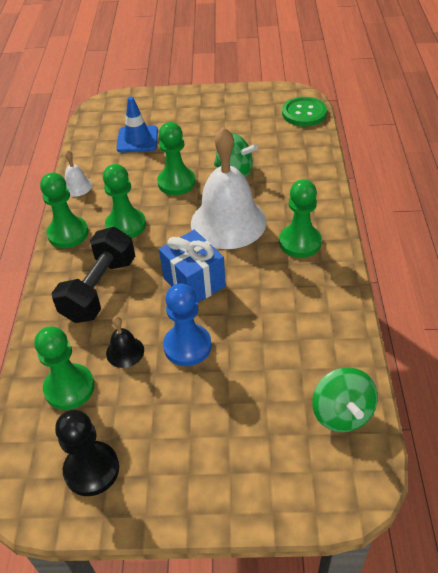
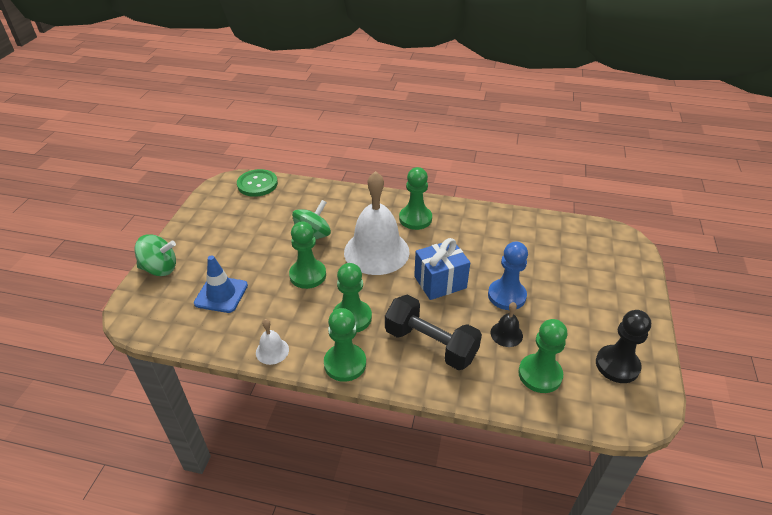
camera: 80 degrees left, 5 degrees down
green spinning top [312,367,378,432] -> green spinning top moved to [135,234,176,276]

